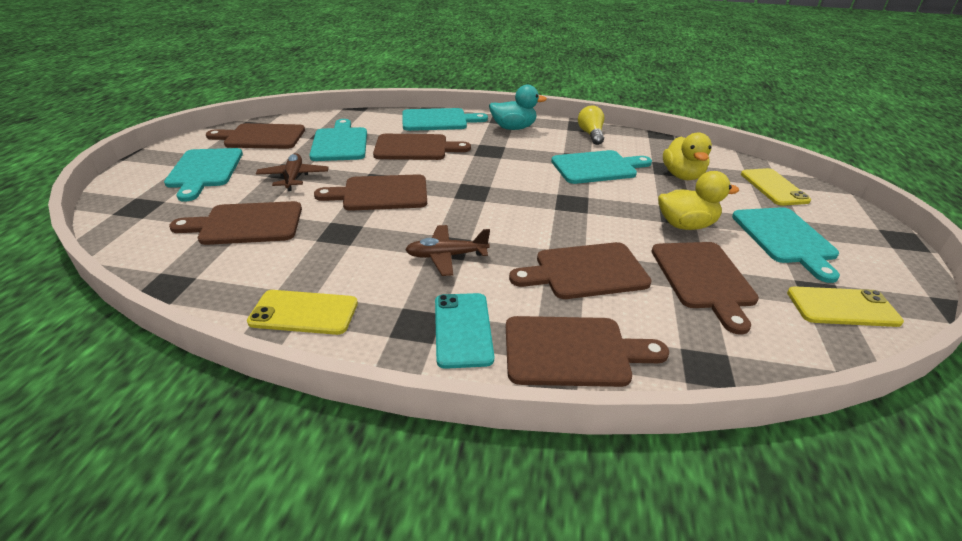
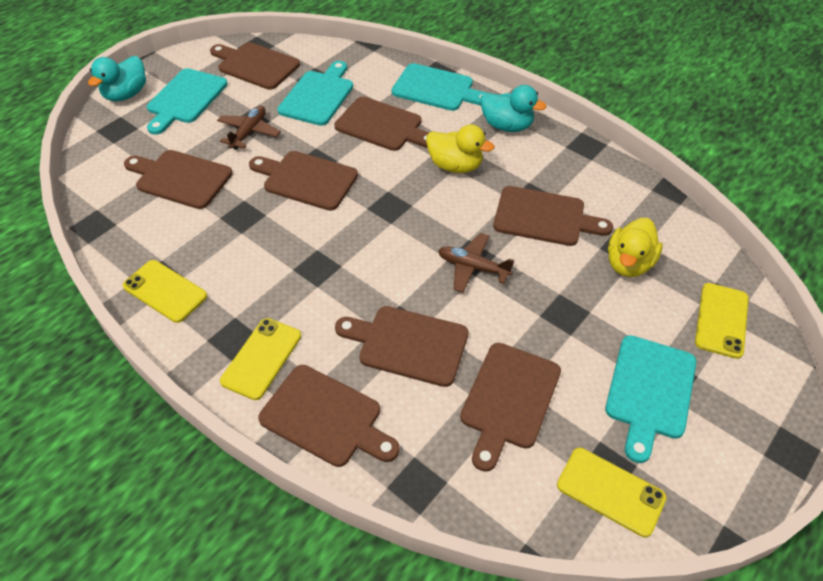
camera: 30 degrees right, 15 degrees up
brown plane [405,225,490,276] -> brown plane moved to [438,233,514,293]
turquoise phone [435,293,494,369] -> yellow phone [220,318,301,400]
turquoise cutting board [551,150,652,184] -> brown cutting board [493,186,613,246]
yellow light bulb [578,105,604,145] -> none
yellow duck [658,171,739,230] -> yellow duck moved to [426,124,494,173]
none -> turquoise duck [88,56,146,102]

